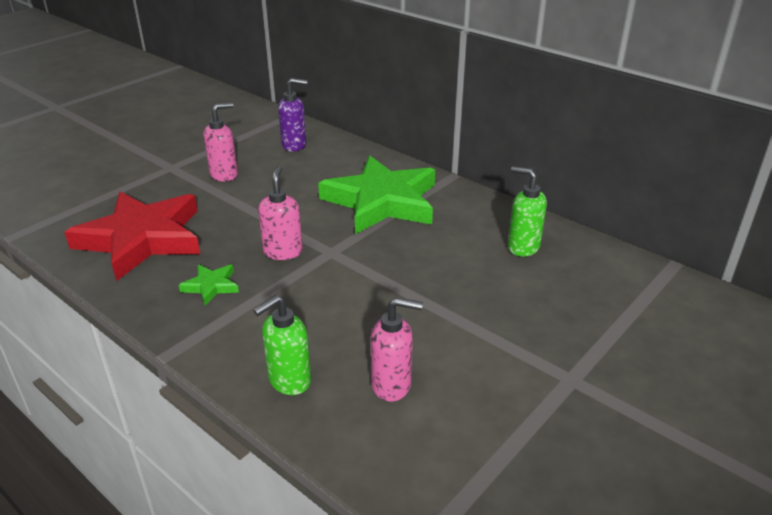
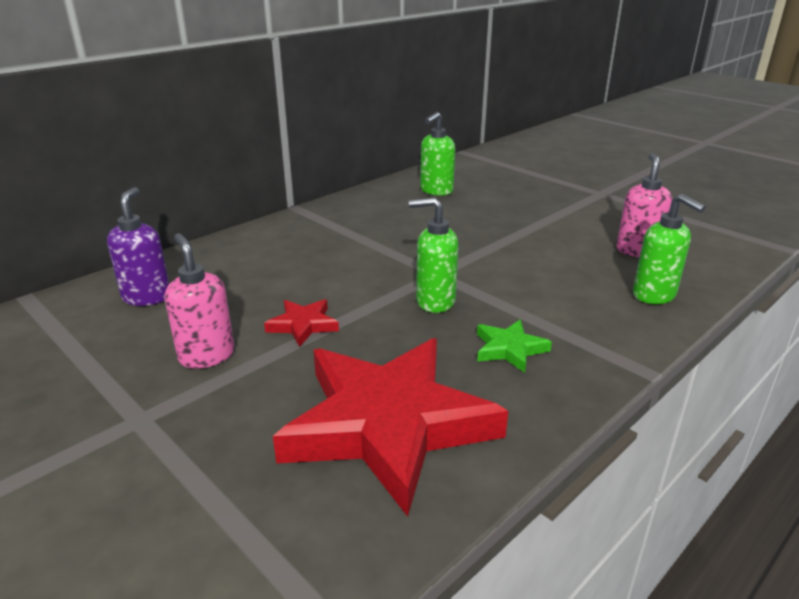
camera: 85 degrees left, 5 degrees down
pink soap dispenser [258,166,303,260] -> green soap dispenser [409,197,459,313]
green star [318,156,435,234] -> none
none -> red star [264,299,339,347]

